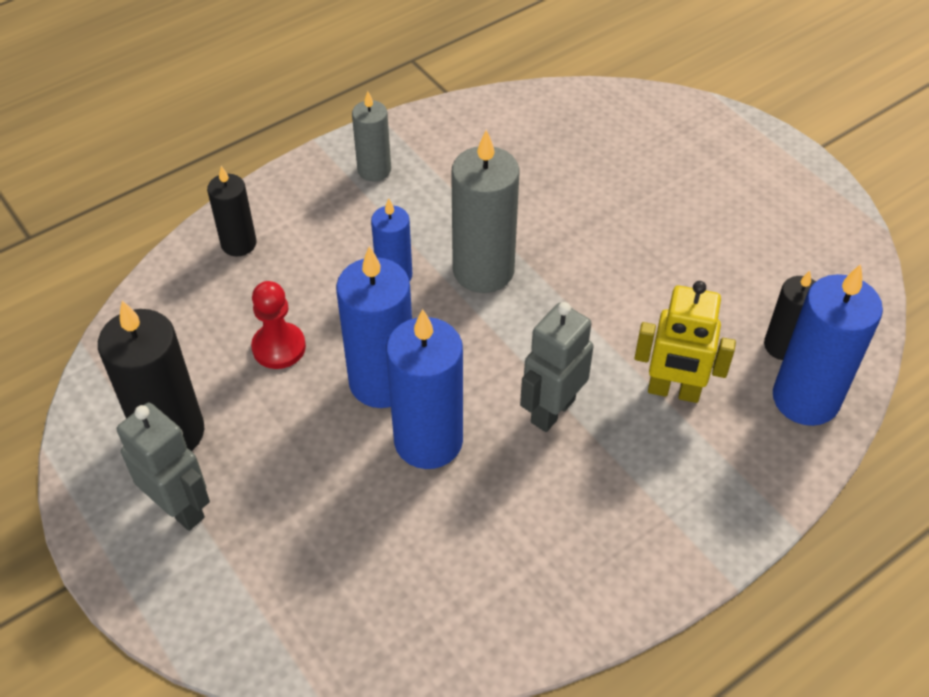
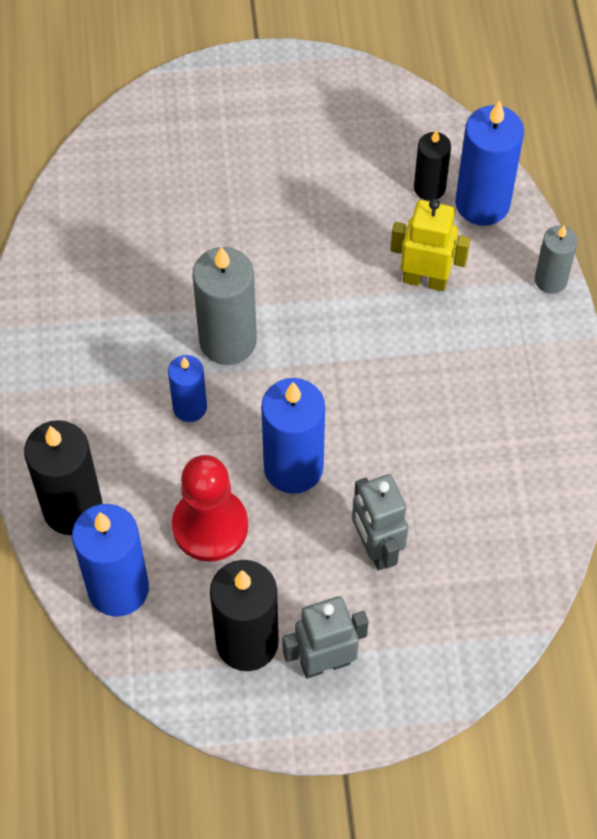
camera: 60 degrees left, 10 degrees up
black candle [207,166,256,257] -> black candle [24,420,103,535], size x1.71
red pawn [251,281,306,369] -> red pawn [172,455,248,562], size x1.53
grey candle [352,91,391,181] -> grey candle moved to [535,225,578,294]
blue candle [386,309,463,469] -> blue candle moved to [72,504,149,617]
grey robot [520,302,594,432] -> grey robot moved to [352,474,408,571]
yellow robot [635,281,736,403] -> yellow robot turned 120 degrees counterclockwise [390,199,470,291]

